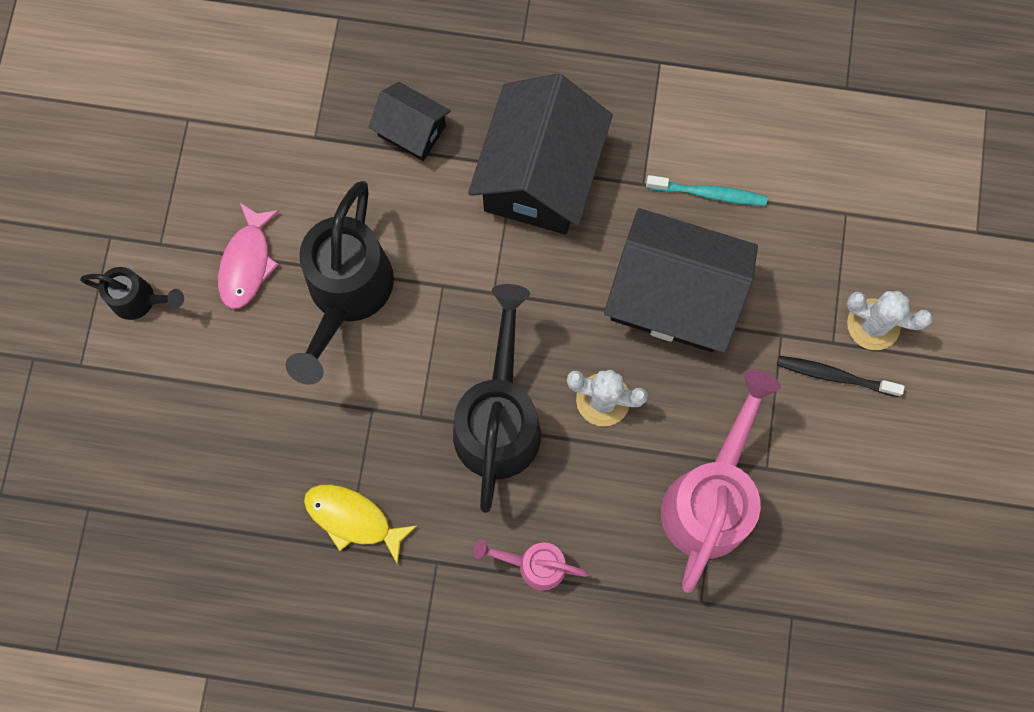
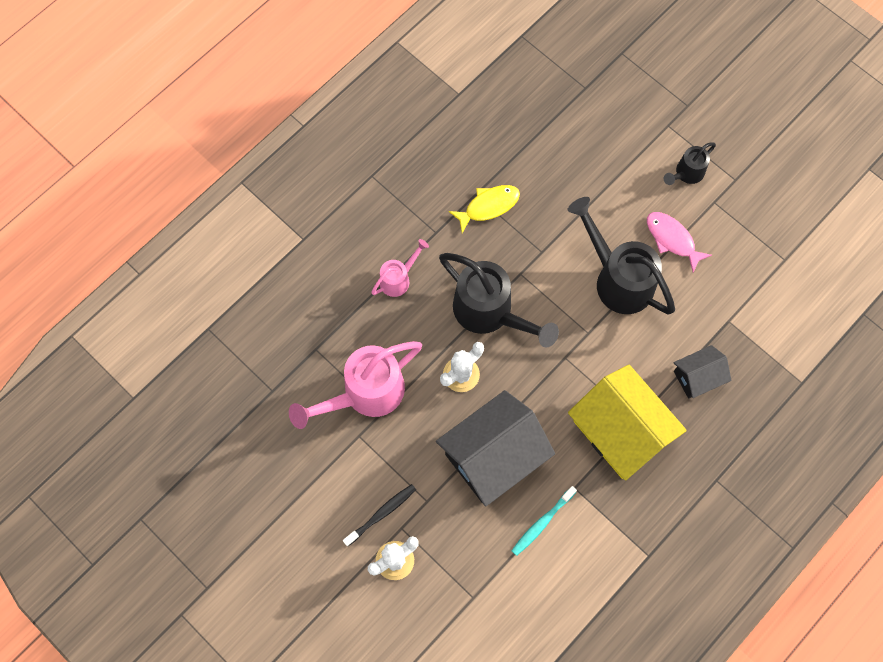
camera: 125 degrees right, 5 degrees down
black house [468,74,613,234] -> yellow house [568,364,687,480]
pink watering can [661,370,781,593] -> pink watering can turned 90 degrees clockwise [289,341,422,429]

